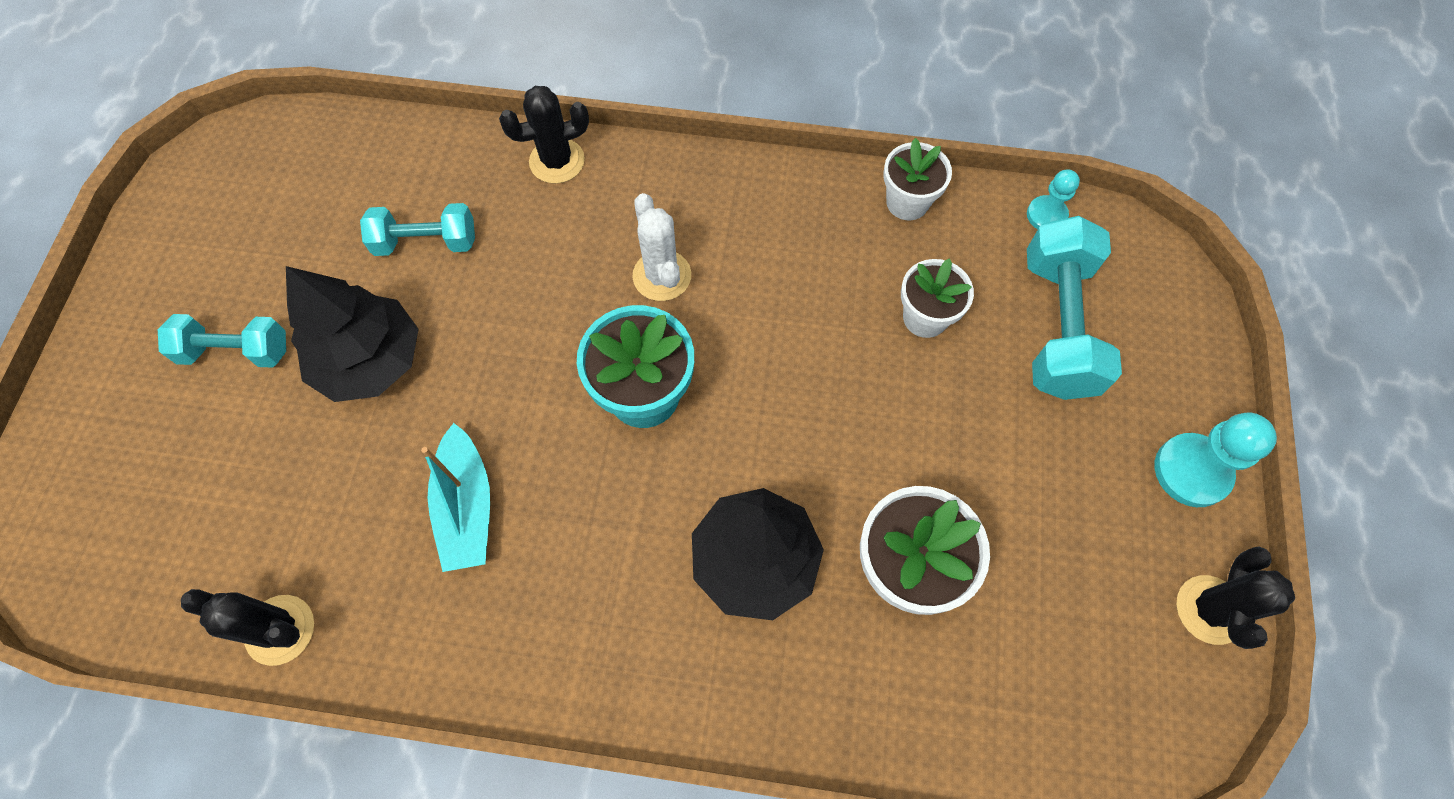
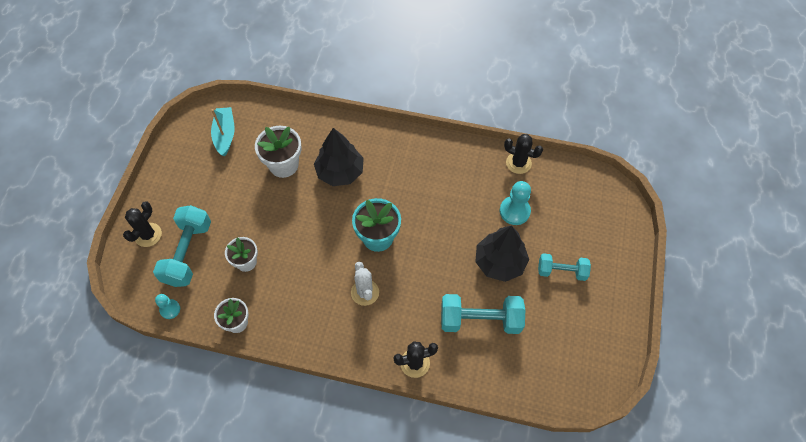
camera: 175 degrees left, 5 degrees down
turquoise dumbbell [360,203,475,256] -> turquoise dumbbell [441,294,525,334], size x1.60
turquoise boat [421,423,490,572] -> turquoise boat moved to [211,107,235,156]
turquoise pawn [1155,413,1277,507] -> turquoise pawn moved to [500,181,531,225]
black cactus [1176,546,1295,649] -> black cactus moved to [123,201,162,247]

